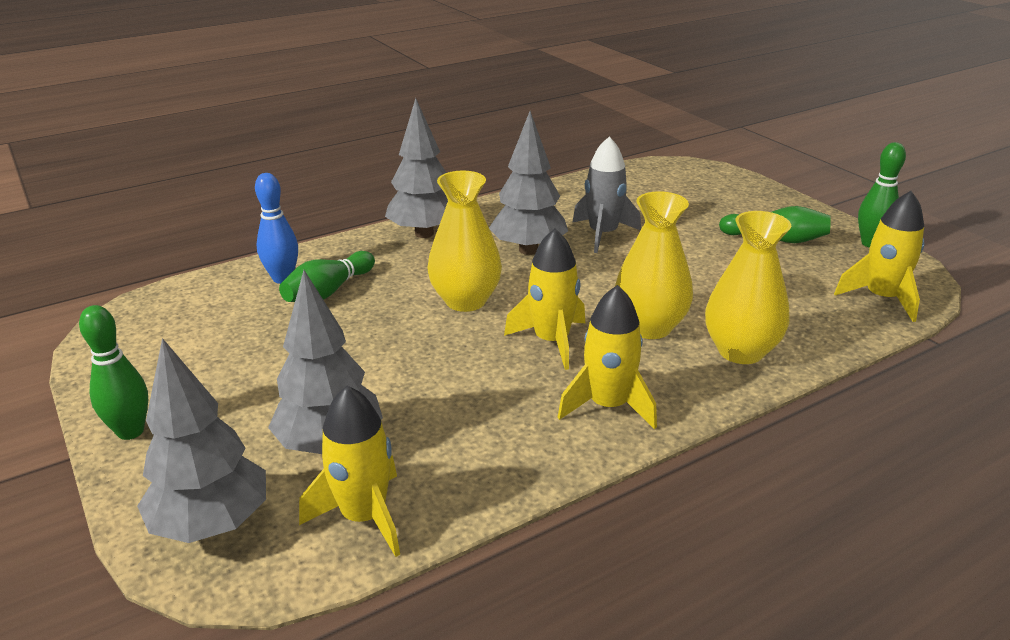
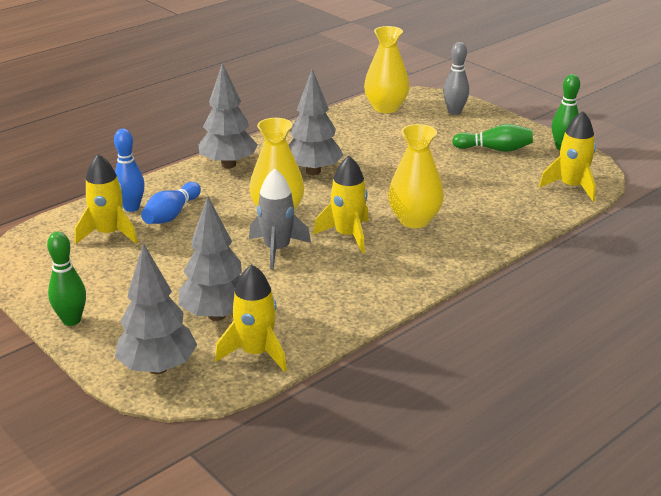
camera: 10 degrees left, 0 degrees up
green bowling pin [279,251,375,302] -> blue bowling pin [141,182,201,224]
yellow rocket [558,285,657,429] -> yellow rocket moved to [75,154,138,244]
grey rocket [572,137,641,253] -> grey rocket moved to [249,168,311,270]
yellow vase [705,211,791,364] -> yellow vase moved to [364,26,409,113]
none -> grey bowling pin [443,42,469,115]

